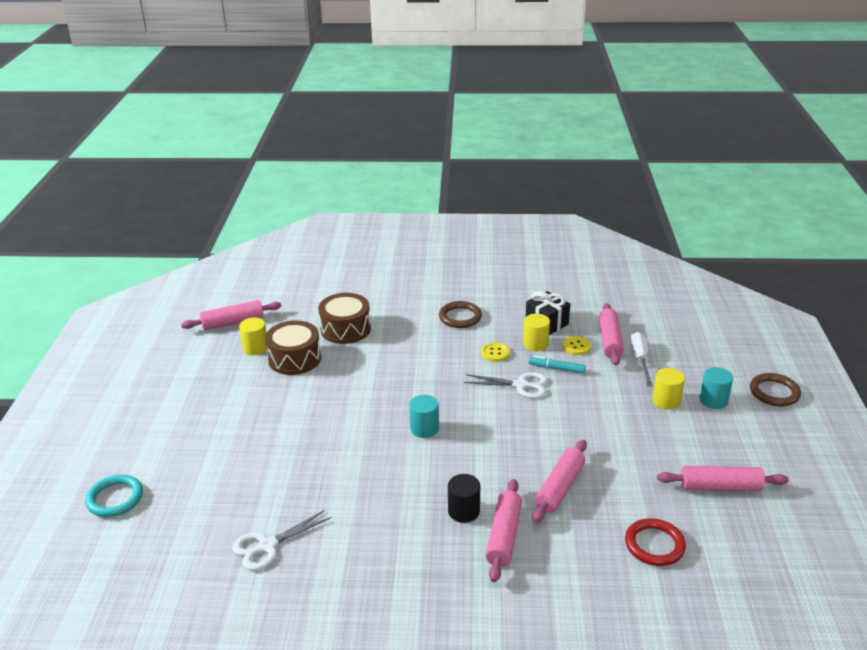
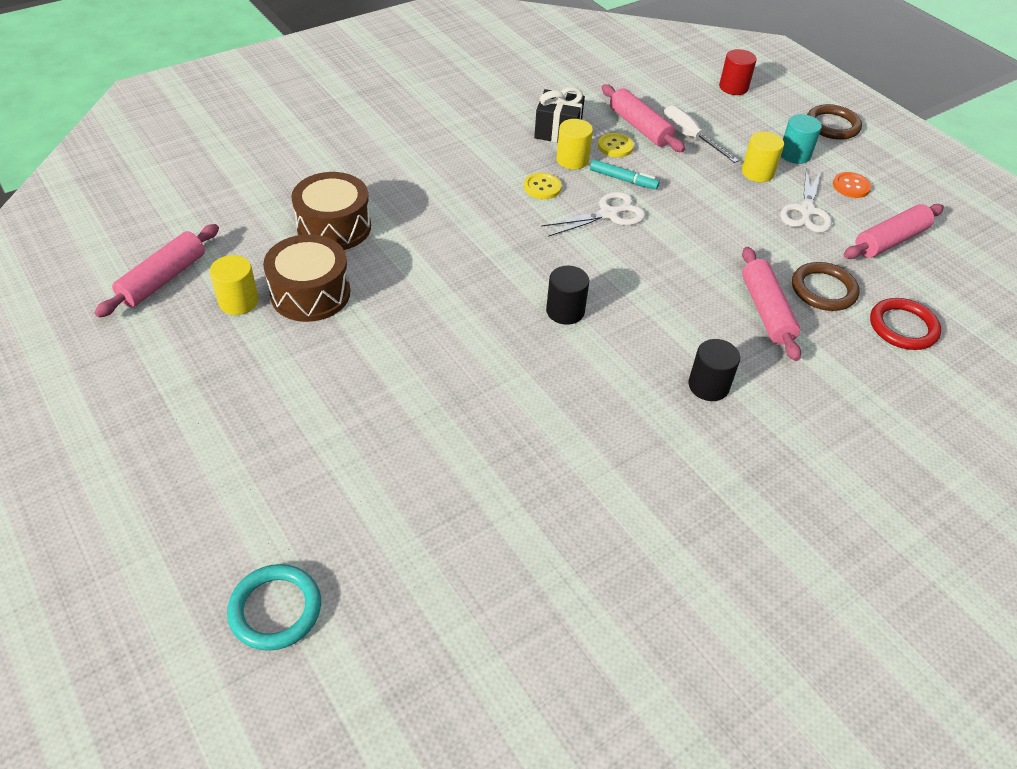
camera: 40 degrees left, 15 degrees up
white scissors [232,510,331,571] -> white scissors moved to [780,168,832,233]
turquoise cylinder [409,395,439,438] -> black cylinder [546,266,589,325]
brown ring [439,301,482,328] -> brown ring moved to [792,262,859,311]
pink rolling pin [486,479,522,582] -> none
turquoise marker [529,356,586,374] -> turquoise marker turned 135 degrees counterclockwise [590,160,660,190]
none -> red cylinder [719,49,757,95]
none -> orange button [833,172,871,198]

